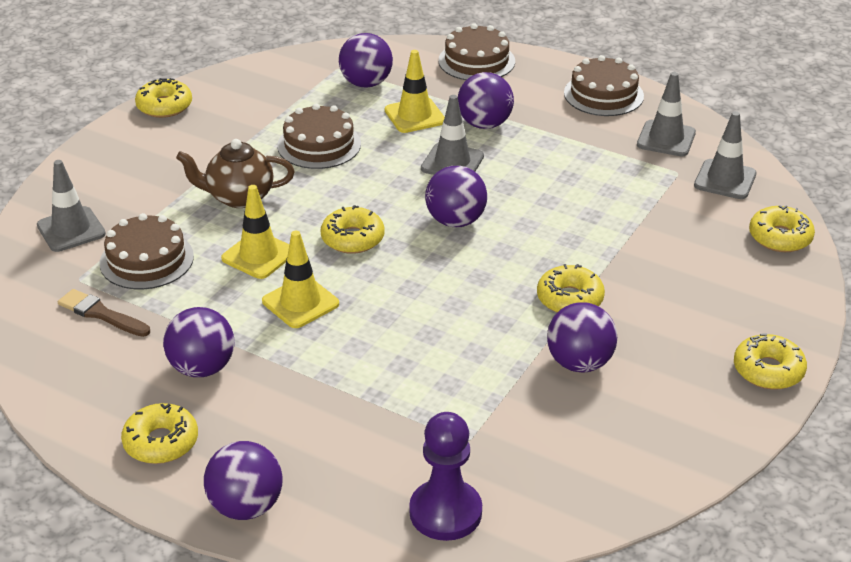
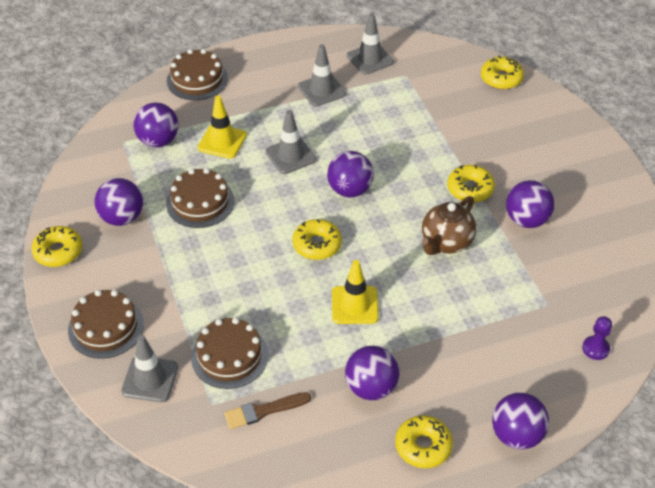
camera: 50 degrees left, 10 degrees up
brown teapot [176,139,295,208] -> brown teapot moved to [422,196,476,255]
yellow traffic cone [221,185,289,279] -> none
purple pawn [409,412,482,541] -> purple pawn [582,316,612,360], size x0.55
purple ball [458,72,514,129] -> purple ball moved to [95,178,143,226]
brown cake [564,55,644,116] -> brown cake moved to [68,290,144,359]
grey traffic cone [694,111,757,199] -> grey traffic cone moved to [298,44,346,106]
yellow donut [734,333,807,389] -> none

